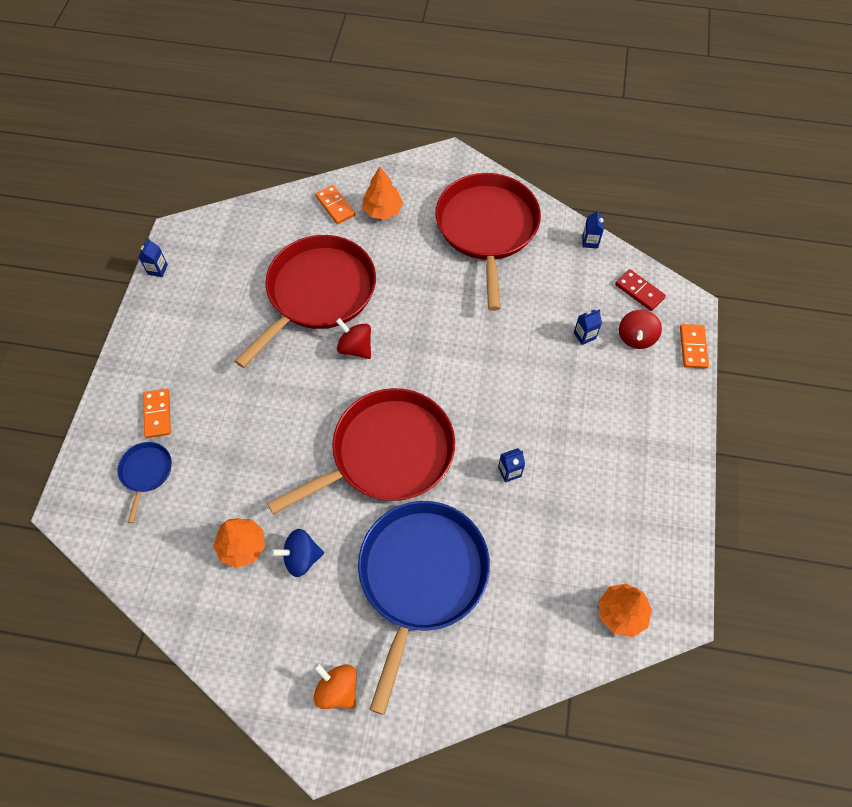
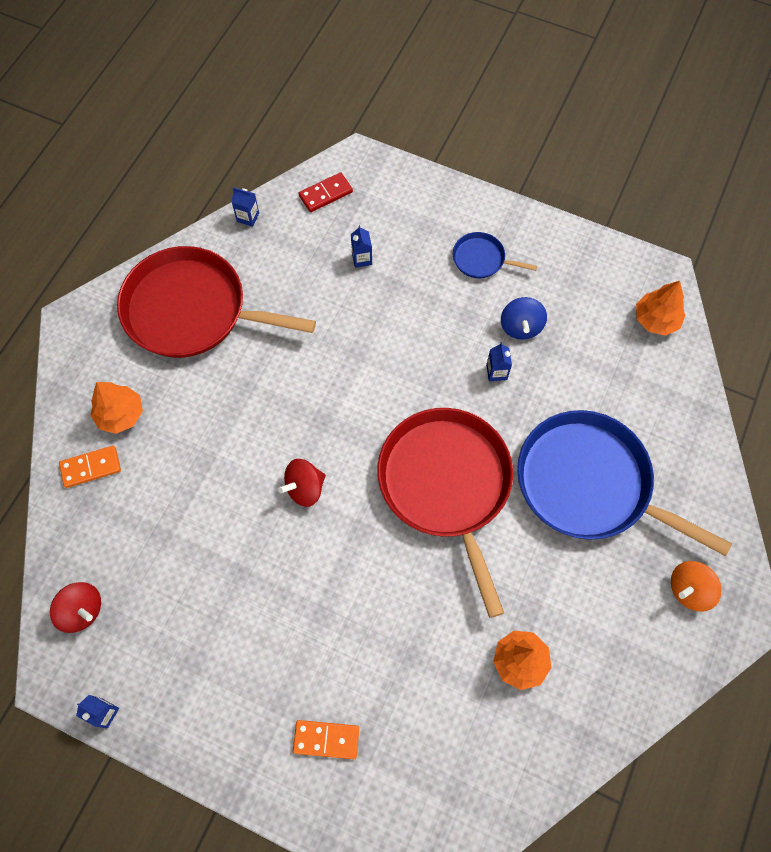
camera: 75 degrees left, 5 degrees up
blue pan [117,442,172,523] -> blue pan moved to [453,232,537,278]
red pan [235,235,376,368] -> none
blue spinning top [271,529,324,577] -> blue spinning top moved to [501,297,547,340]
red spinning top [619,310,662,349] -> red spinning top moved to [50,582,101,633]
orange domino [680,324,709,369] -> none

